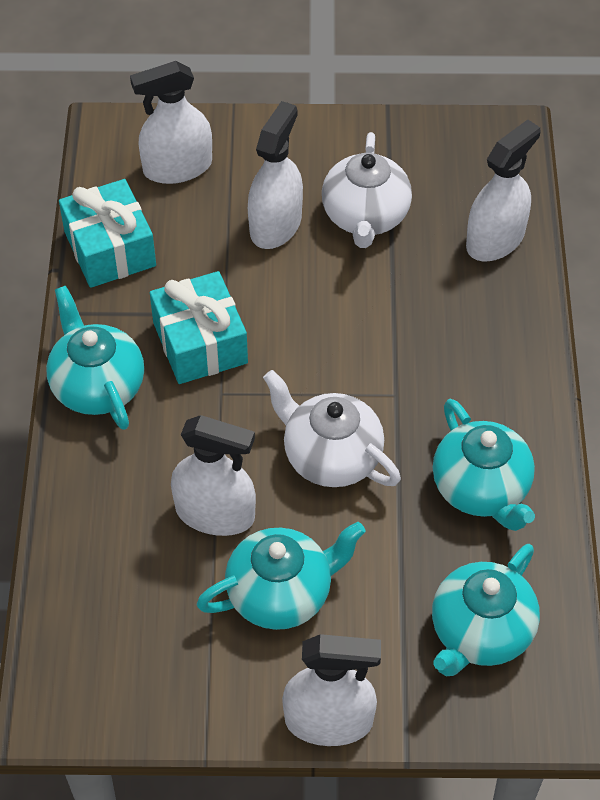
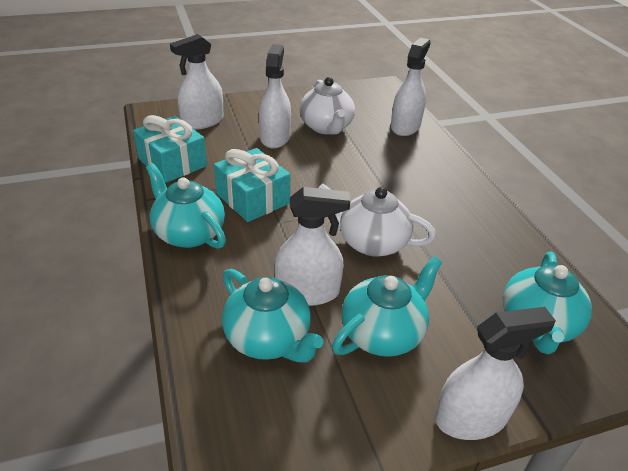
camera: 20 degrees left, 15 degrees down
turquoise teapot [433,399,535,531] -> turquoise teapot moved to [222,269,324,363]

